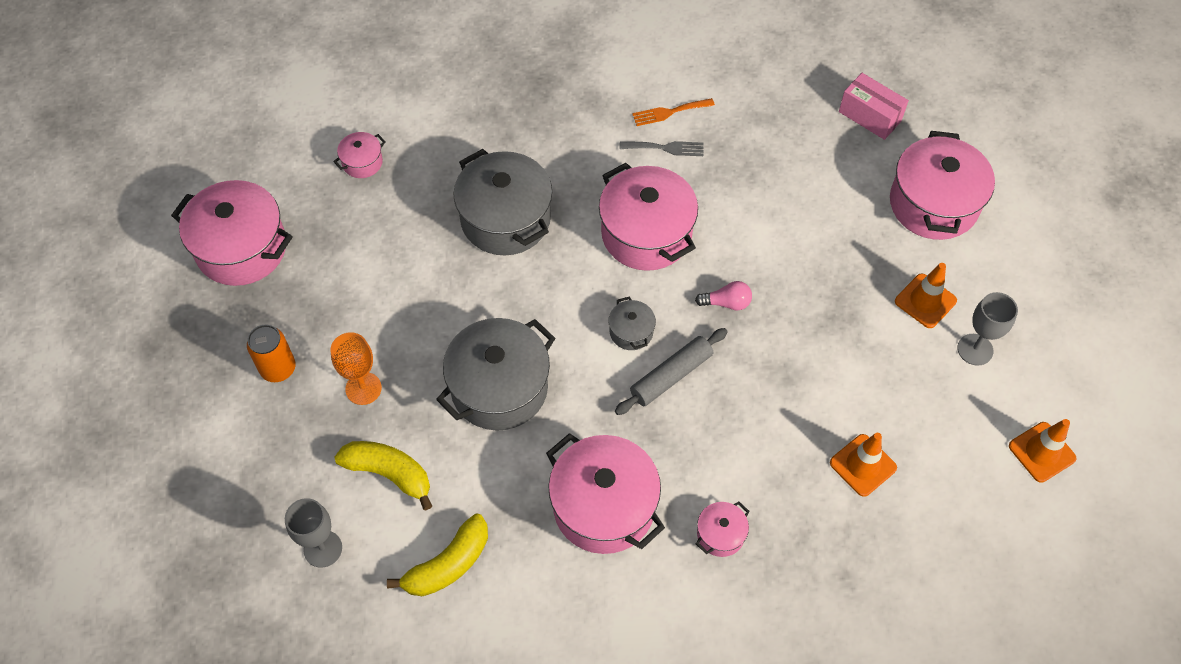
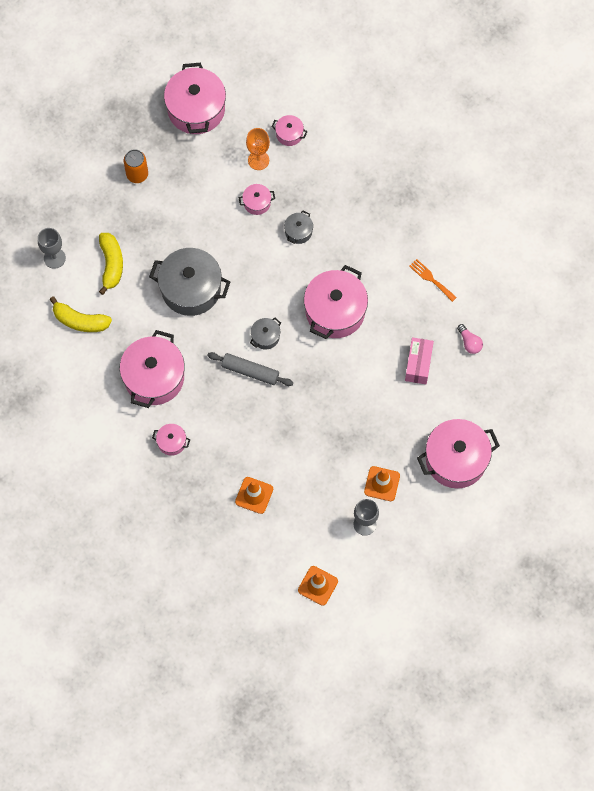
camera: 60 degrees right, 10 degrees up
orange goblet [331,332,382,405] -> orange goblet moved to [246,128,270,170]
grey pot [454,149,552,255] -> grey pot [284,211,313,244], size x0.46
grey fork [619,141,704,156] -> none
pink light bulb [695,281,752,311] -> pink light bulb moved to [457,324,483,354]
pink box [839,73,909,140] -> pink box moved to [405,337,434,384]
none -> pink pot [239,184,275,215]

